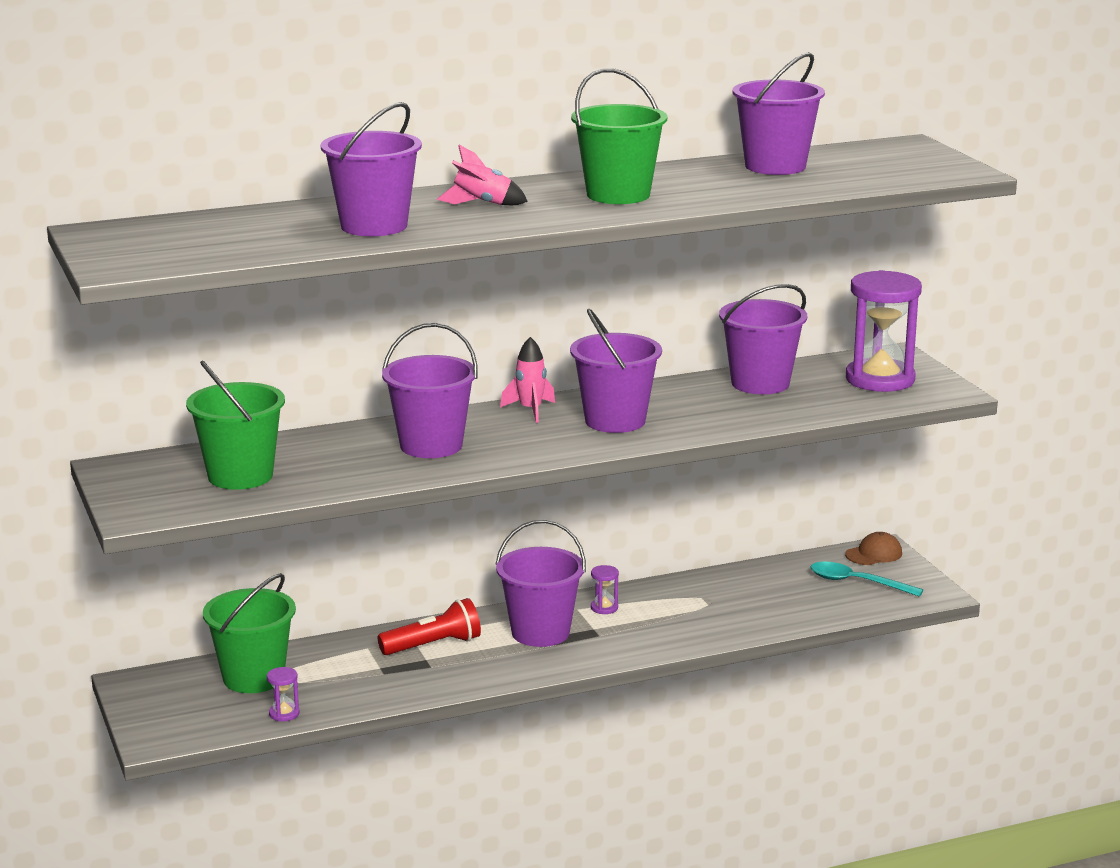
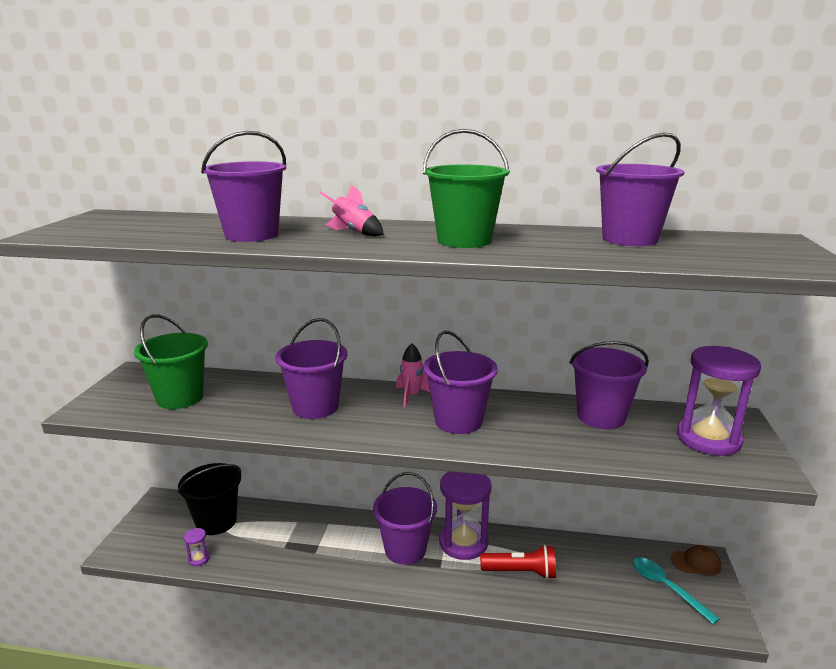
camera: 30 degrees right, 0 degrees up
green bucket [203,573,296,693] -> black bucket [178,463,241,535]
red flashlight [377,598,481,655] -> red flashlight moved to [480,545,556,579]
purple hourglass [591,565,619,614] -> purple hourglass [439,472,492,560], size x2.47

